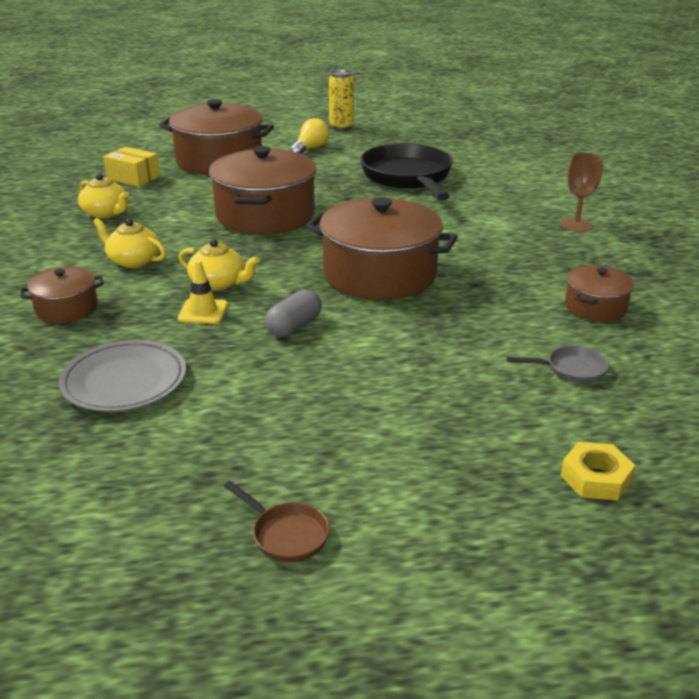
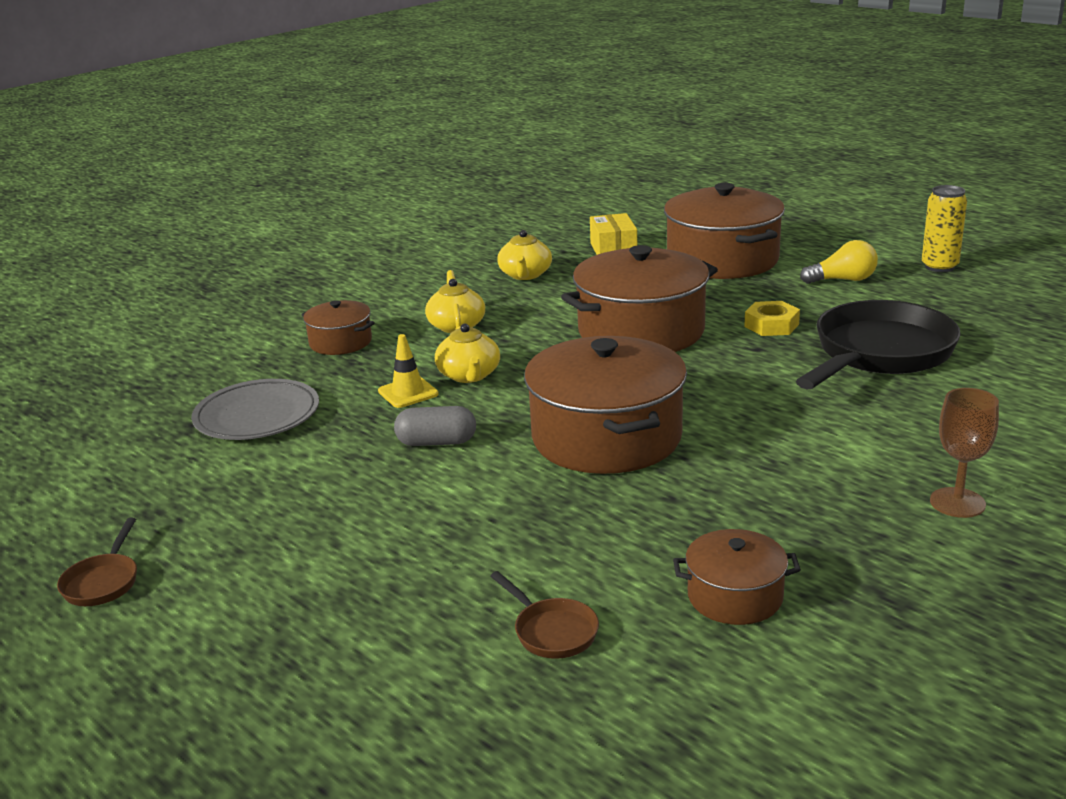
camera: 55 degrees right, 5 degrees down
grey pan [507,345,609,383] -> brown pan [490,571,599,659]
yellow nut [561,442,635,500] -> yellow nut moved to [744,301,800,336]

